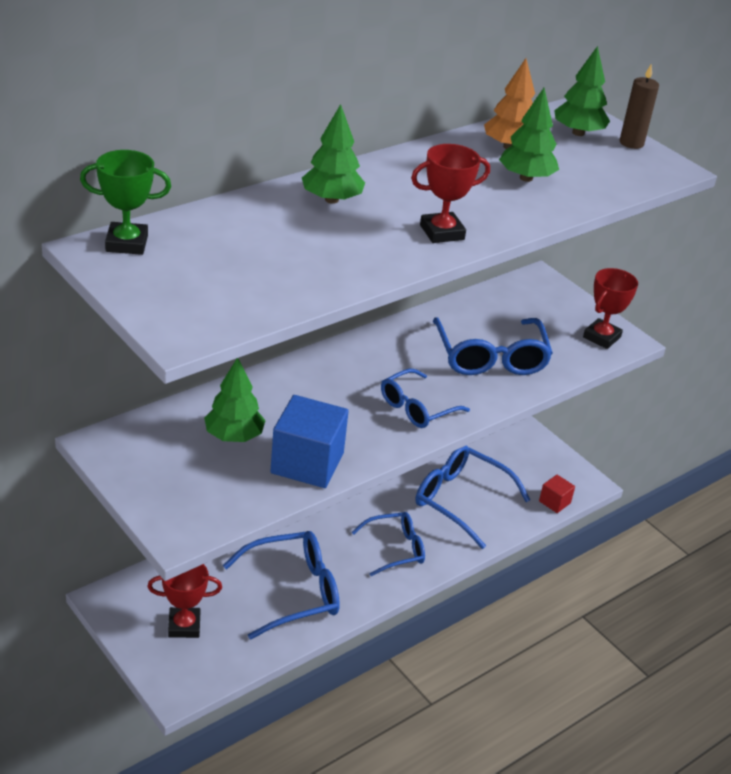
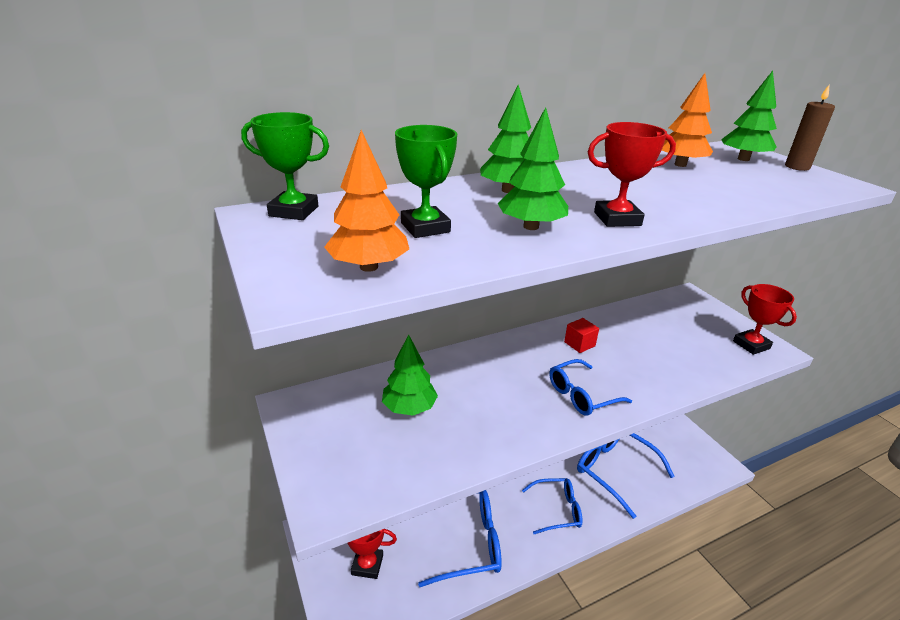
camera: 15 degrees right, 5 degrees down
blue cube [270,395,349,488] -> none
blue glasses [433,318,553,375] -> none
green tree [499,88,559,182] -> green tree moved to [497,107,568,230]
red cube [539,475,575,513] -> red cube moved to [564,318,599,353]
red trophy [583,268,638,349] -> red trophy turned 75 degrees counterclockwise [733,284,797,355]
none -> orange tree [324,130,409,272]
none -> green trophy [395,125,457,238]

